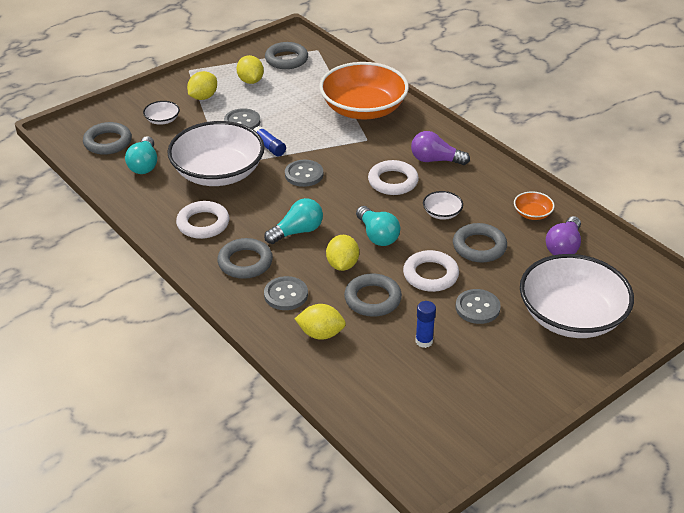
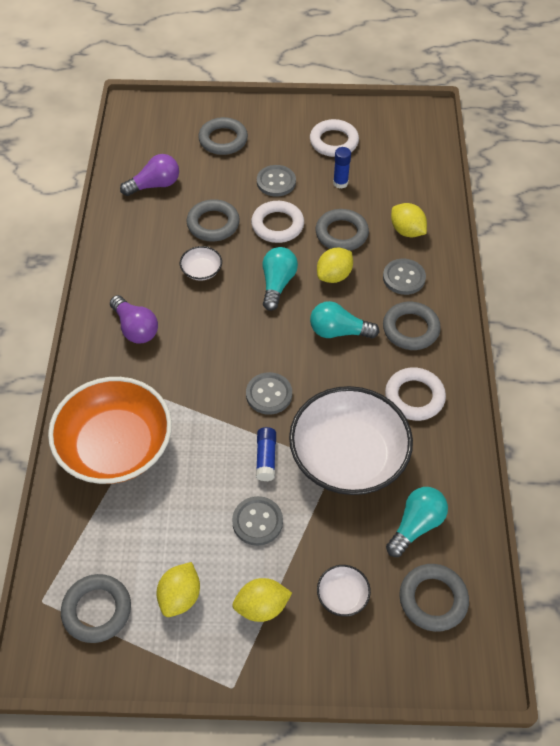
camera: 140 degrees left, 15 degrees up
white ring [368,160,419,195] -> white ring moved to [310,119,359,157]
orange bowl [514,191,555,220] -> none
white bowl [520,254,634,338] -> grey ring [198,117,248,155]

